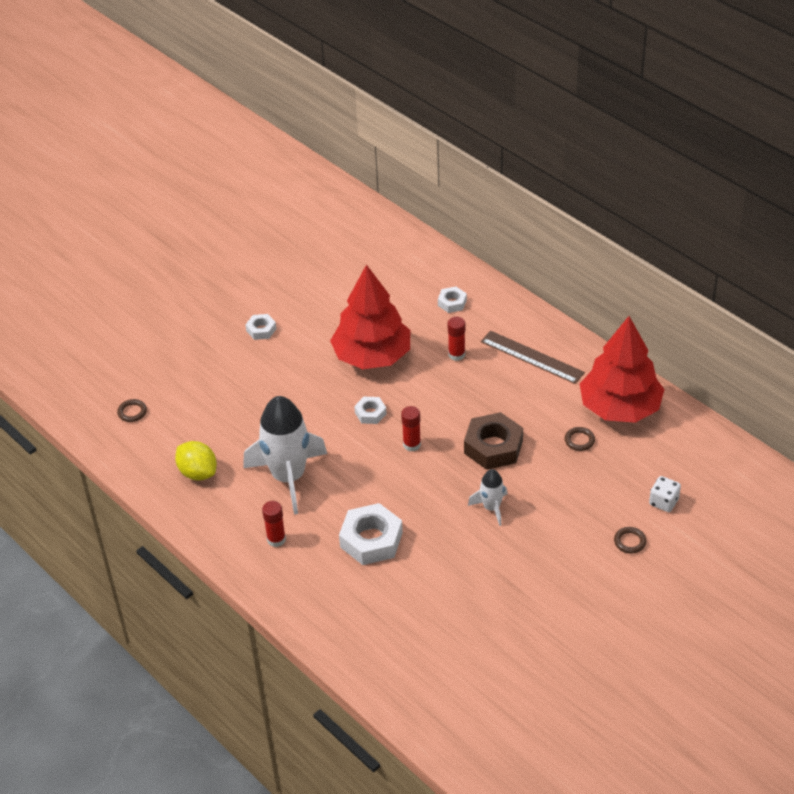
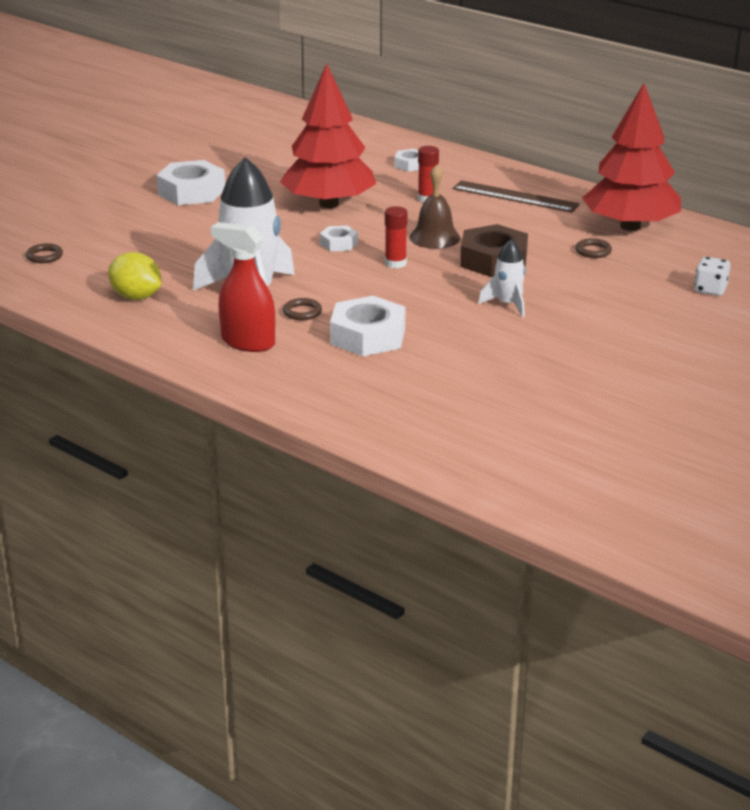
camera: 10 degrees left, 15 degrees down
white nut [245,314,276,340] -> white nut [156,160,225,205], size x1.89
red glue stick [262,501,286,547] -> red spray bottle [211,222,275,352]
brown ring [614,527,647,553] -> brown ring moved to [283,298,322,320]
none -> brown bell [410,164,460,249]

